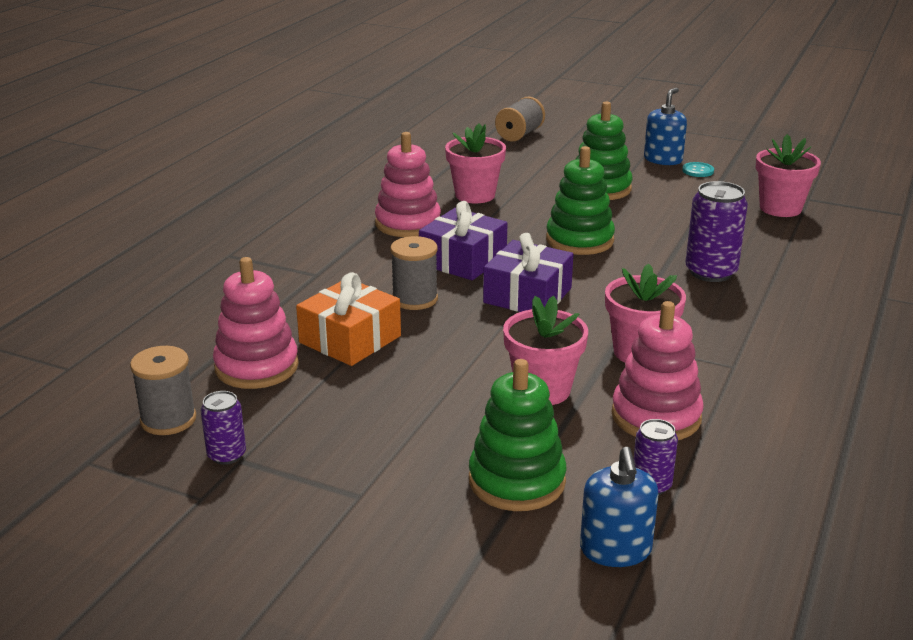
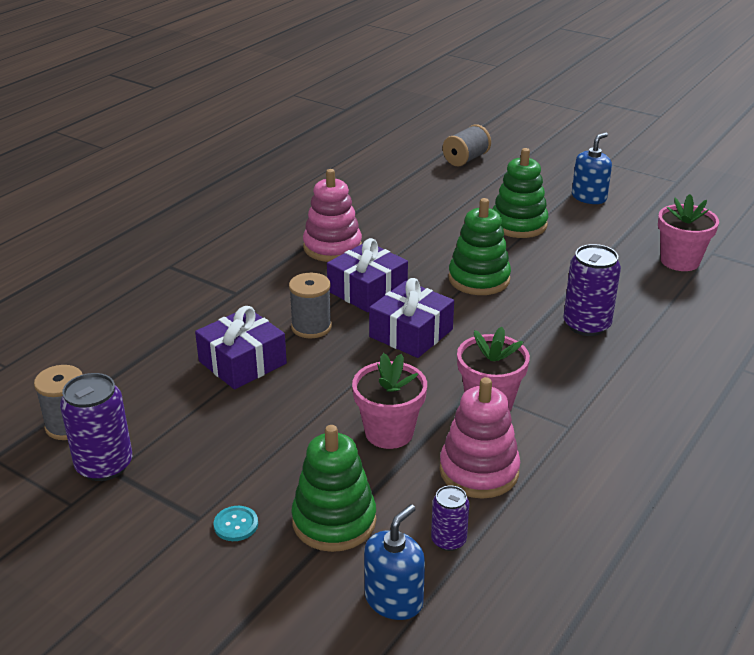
camera: 10 degrees right, 5 degrees up
purple can [201,391,246,465] -> purple can [60,373,132,481], size x1.76
pink stacking toy [213,257,299,389] -> none
orange gift [296,272,401,366] -> purple gift [195,306,287,390]
pink flower pot [445,124,506,204] -> none
blue soap dispenser [580,447,658,567] -> blue soap dispenser turned 150 degrees counterclockwise [364,504,425,620]
turquoise button [682,162,714,177] -> turquoise button moved to [214,506,258,541]

